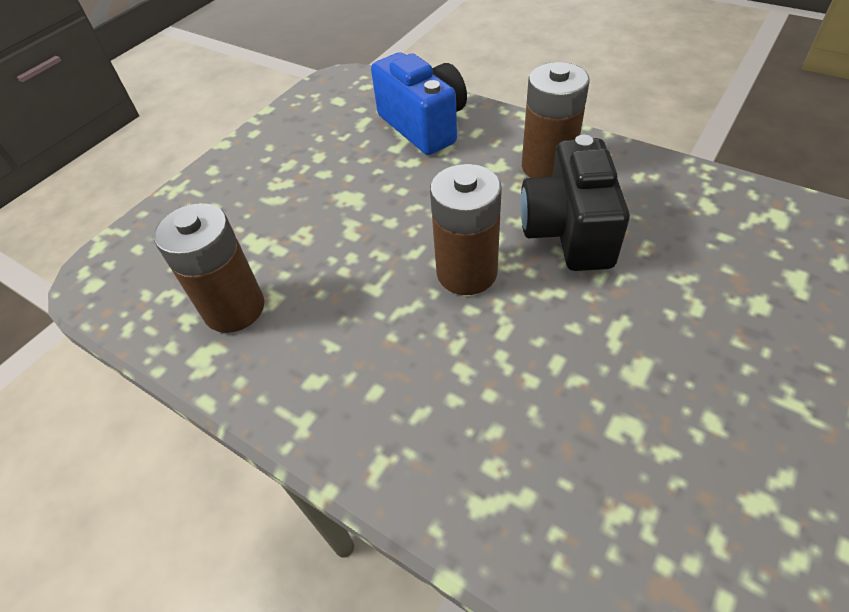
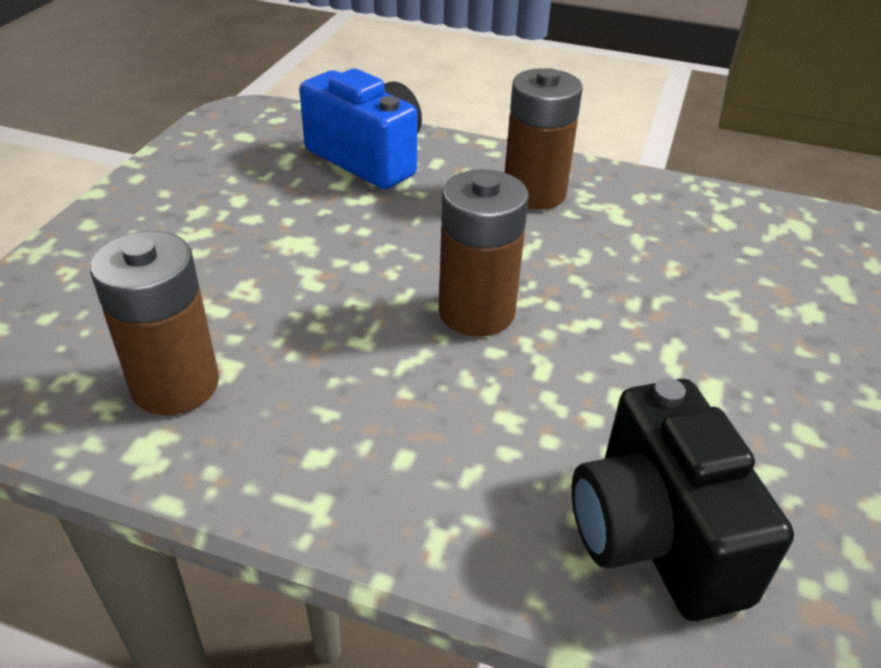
camera: 20 degrees left, 10 degrees down
black camera [520,135,630,271] -> black camera moved to [572,378,794,621]

